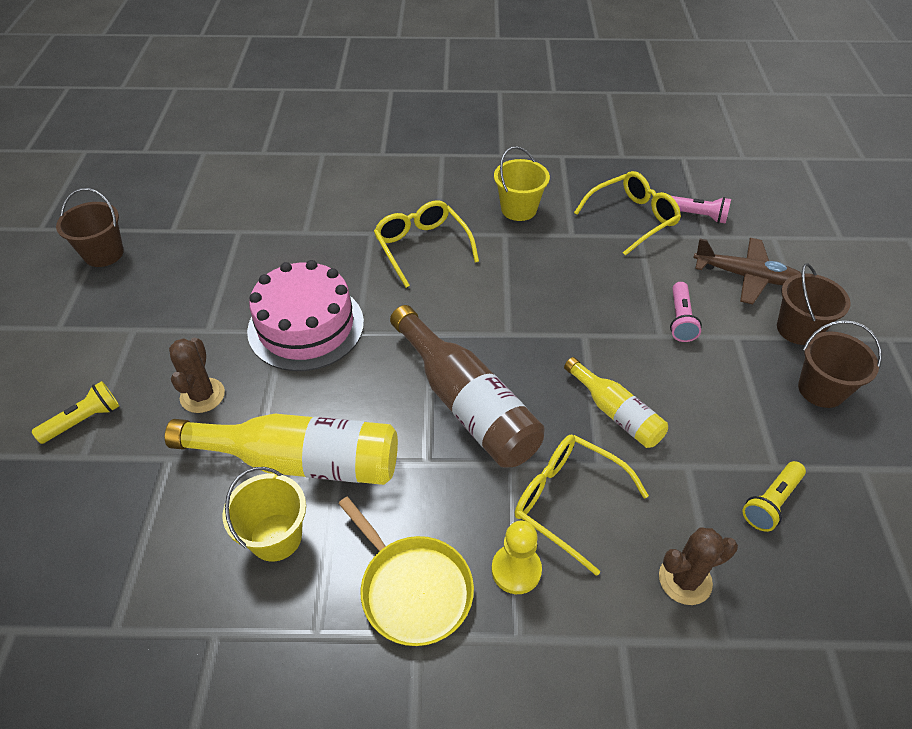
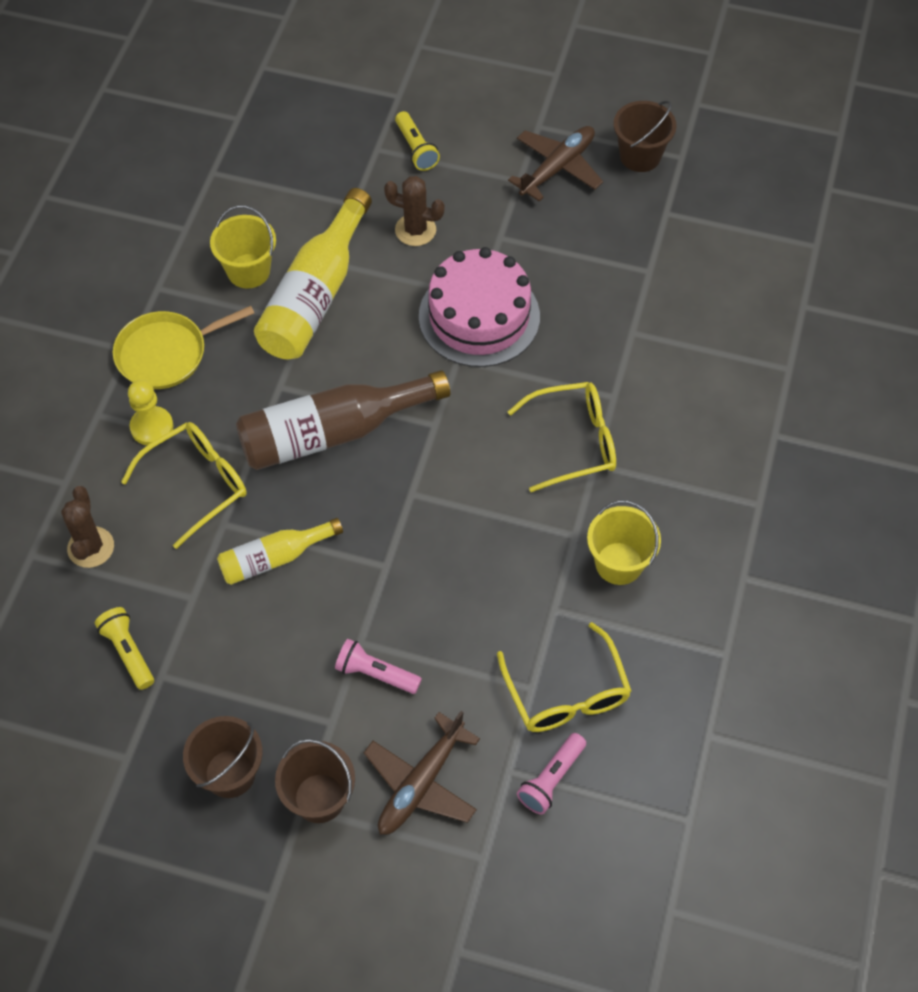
camera: 105 degrees right, 10 degrees up
none -> brown plane [508,126,603,202]

